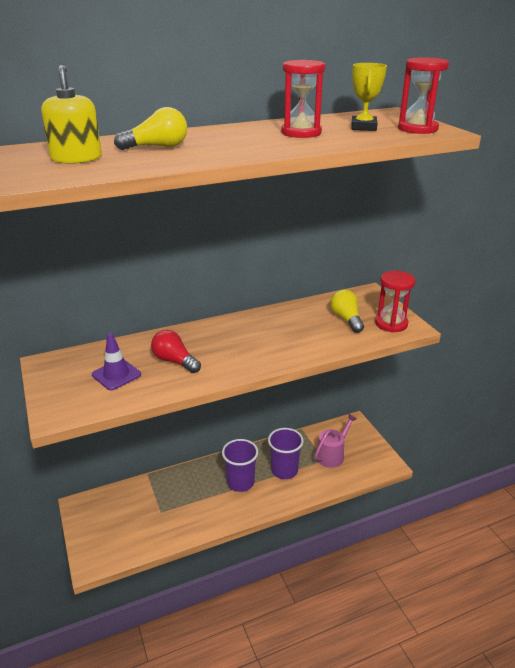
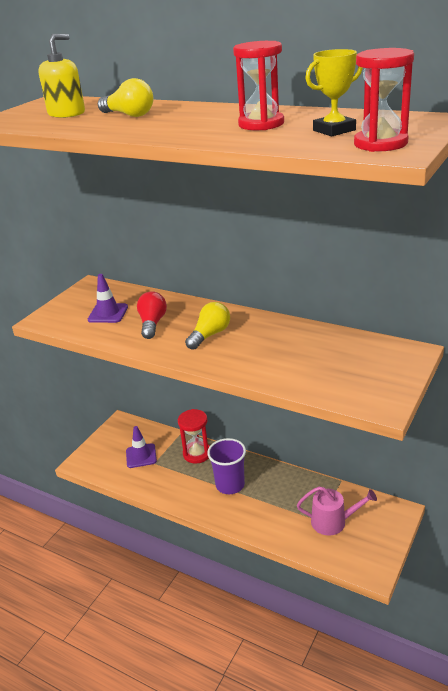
camera: 55 degrees right, 0 degrees up
purple cup [268,428,304,479] -> none
yellow light bulb [330,289,364,333] -> yellow light bulb moved to [185,302,230,350]
red hourglass [375,271,415,333] -> red hourglass moved to [178,409,210,464]
none -> purple traffic cone [126,426,157,468]

